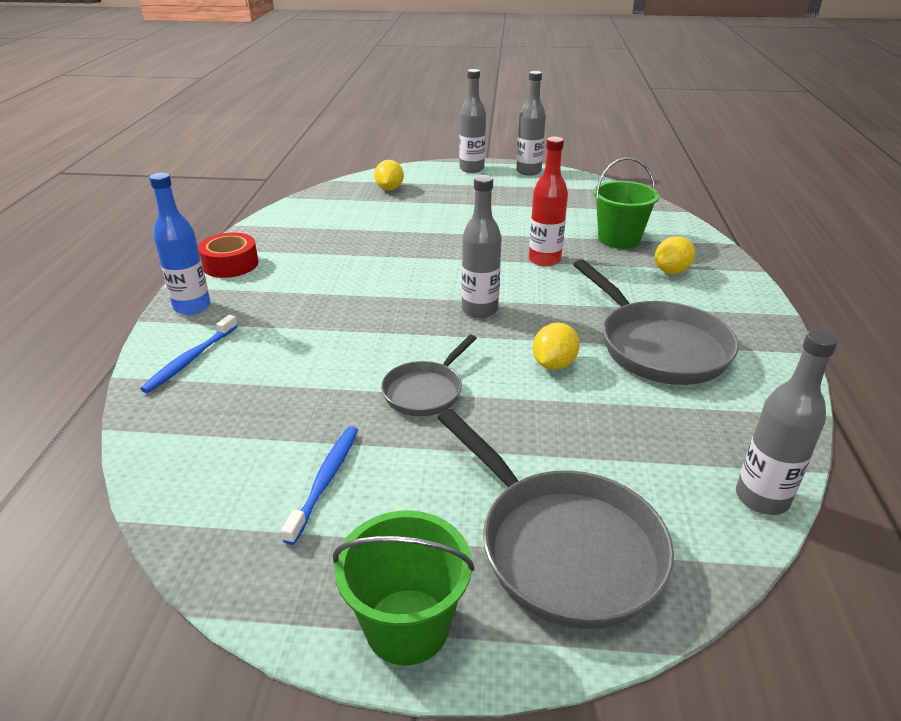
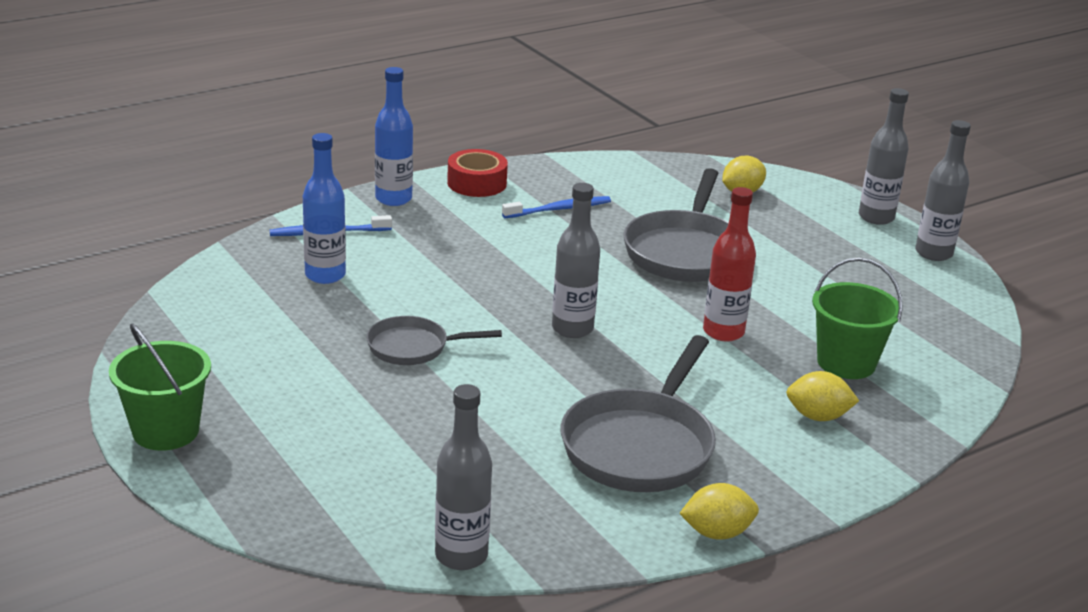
camera: 50 degrees right, 5 degrees down
blue toothbrush [281,426,358,545] -> blue toothbrush moved to [502,196,611,218]
grey pan [437,409,674,629] -> grey pan moved to [623,168,729,282]
yellow lemon [533,323,580,370] -> yellow lemon moved to [679,483,759,540]
none -> blue bottle [303,133,346,284]

